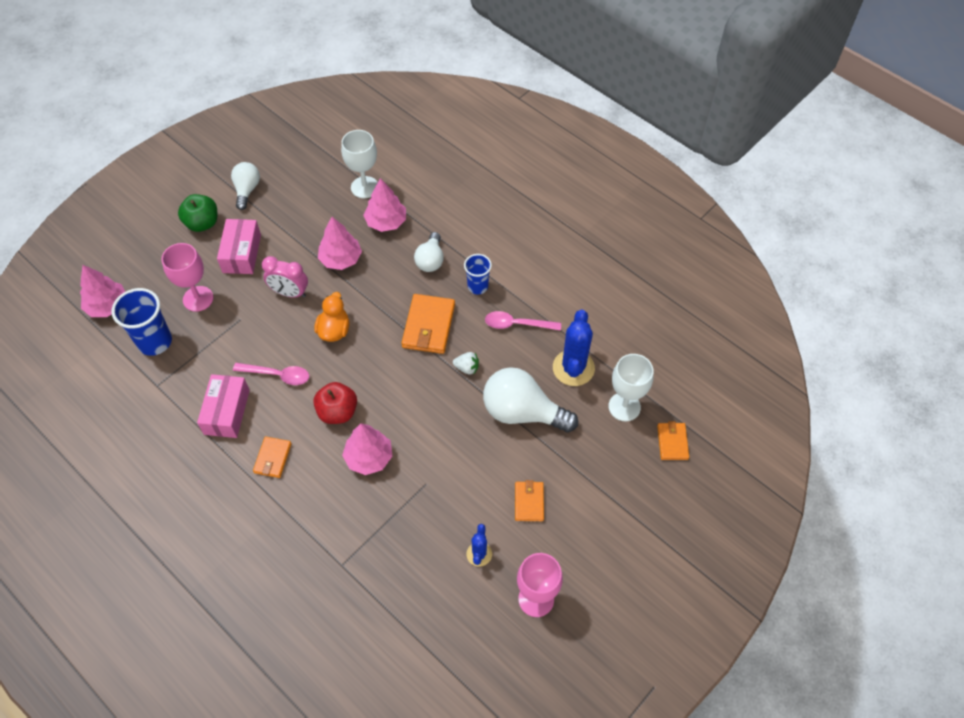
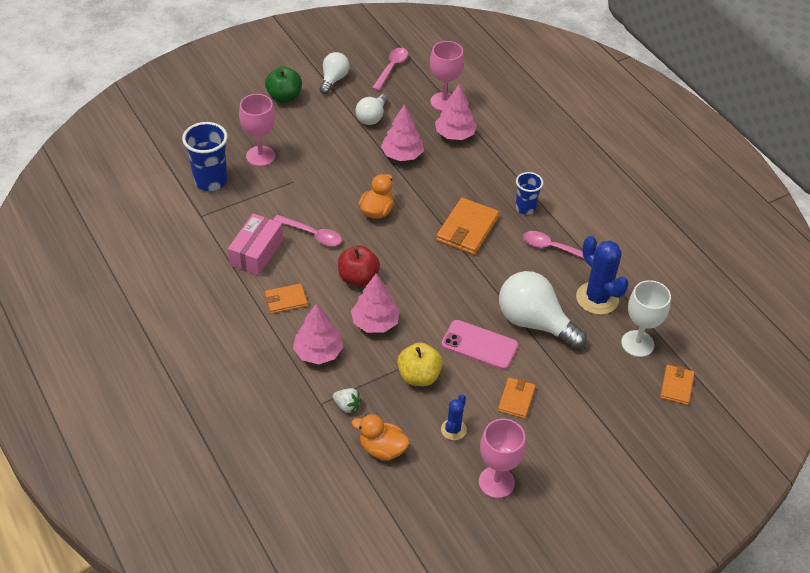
camera: 15 degrees right, 10 degrees down
pink tree [80,265,125,317] -> pink tree moved to [293,304,343,364]
pink box [217,219,261,274] -> none
orange wallet [253,436,292,478] -> orange wallet turned 45 degrees clockwise [265,283,308,314]
pink clock [262,256,308,298] -> none
white goblet [341,130,378,198] -> pink goblet [430,41,464,111]
white light bulb [414,232,444,272] -> white light bulb moved to [355,94,388,125]
white strawberry [453,352,479,375] -> white strawberry moved to [333,388,361,413]
blue cactus [553,309,595,386] -> blue cactus turned 60 degrees counterclockwise [576,236,629,315]
none -> orange duck [352,414,410,461]
none -> pink spoon [372,48,408,91]
none -> yellow apple [397,343,443,386]
none -> pink phone [441,320,518,370]

